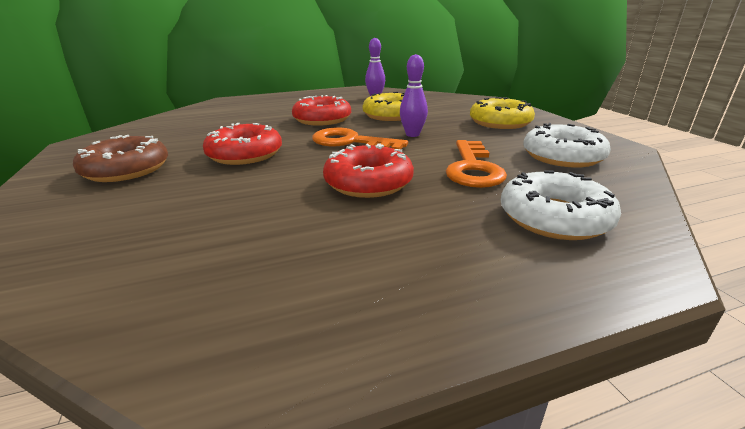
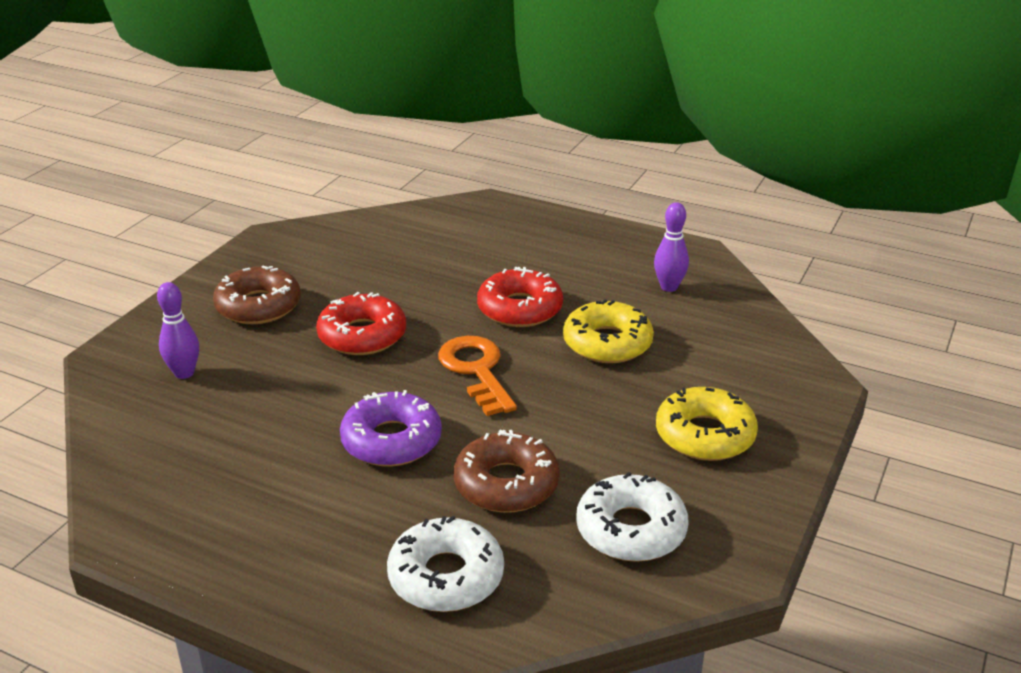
camera: 45 degrees right, 5 degrees up
red donut [323,143,414,198] -> purple donut [340,390,442,467]
purple bowling pin [400,54,428,137] -> purple bowling pin moved to [157,282,199,379]
orange key [446,140,507,188] -> brown donut [454,430,560,513]

